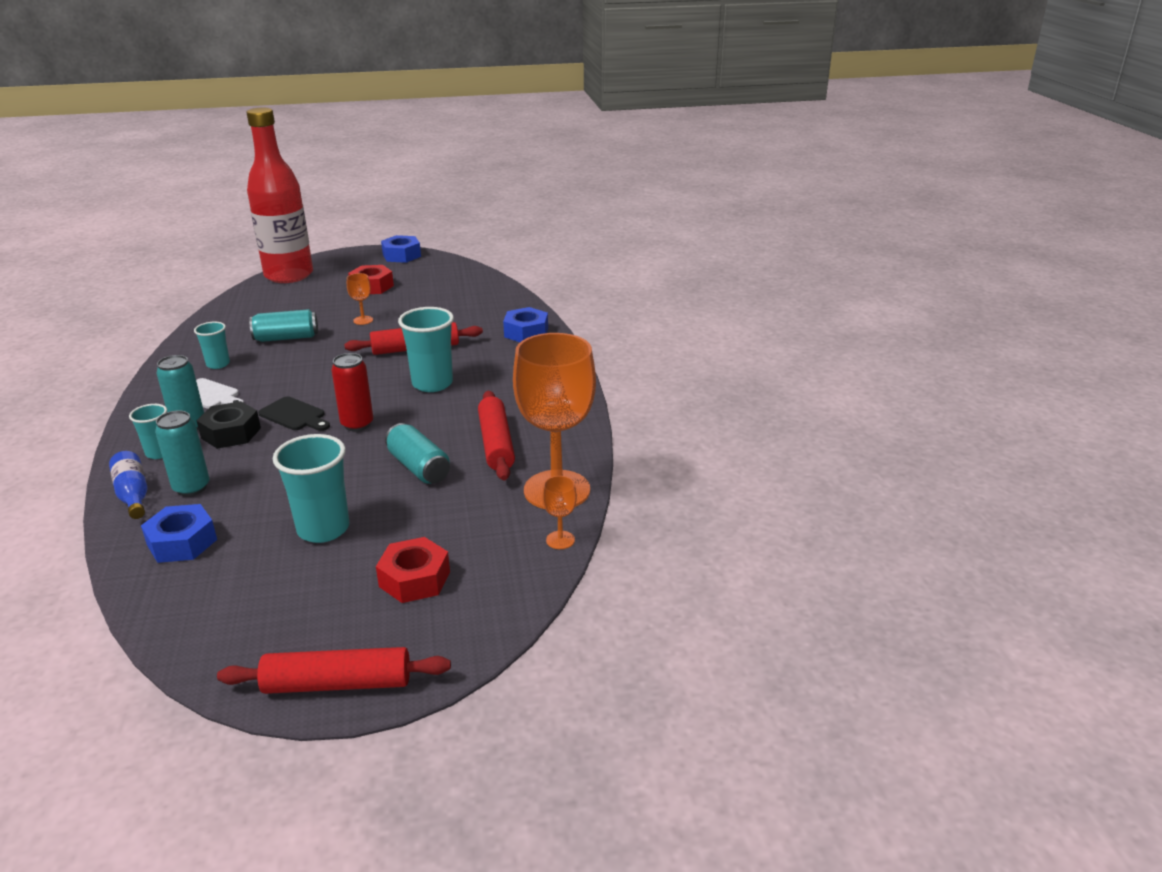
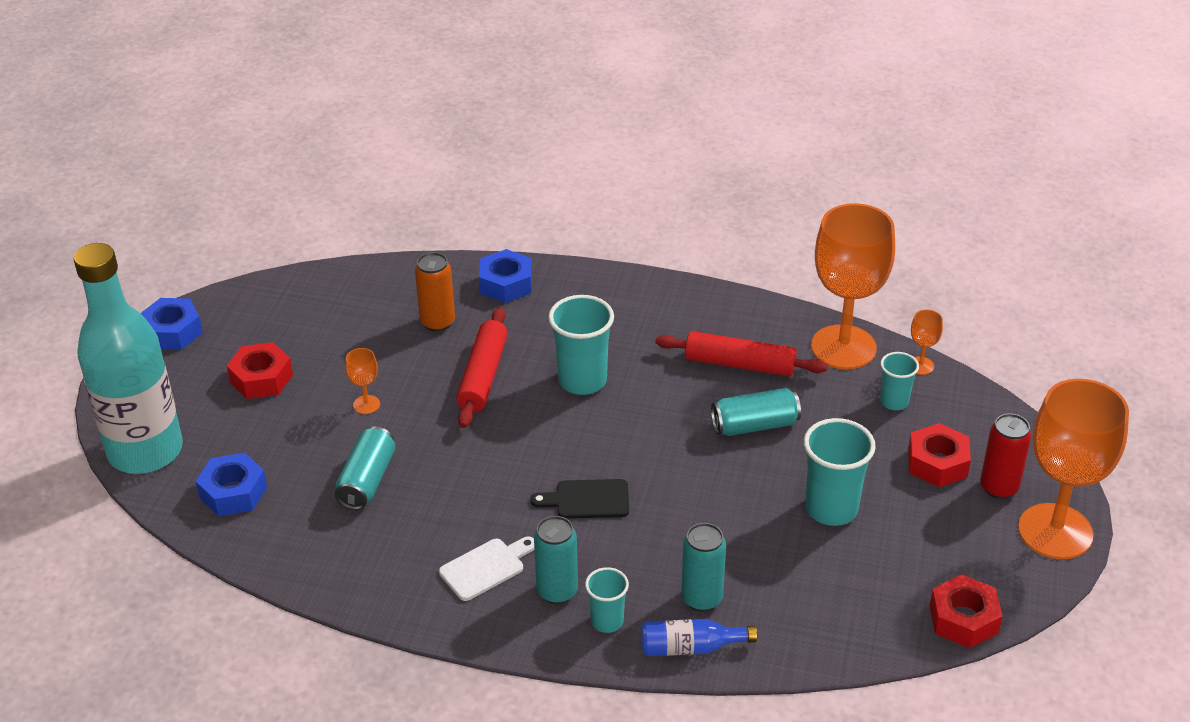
camera: 65 degrees left, 10 degrees up
blue nut [141,504,217,563] -> blue nut moved to [196,453,267,516]
turquoise cup [194,322,230,369] -> turquoise cup moved to [880,352,919,410]
black nut [197,401,261,449] -> none
red rolling pin [217,647,451,694] -> orange goblet [1018,379,1129,559]
red bottle [246,108,313,283] -> turquoise bottle [74,243,183,474]
black cutting board [258,396,330,431] -> black cutting board turned 150 degrees counterclockwise [530,479,629,519]
red can [331,353,373,431] -> red can moved to [980,413,1031,499]
none -> orange can [415,252,455,332]
none -> red nut [930,574,1002,648]

